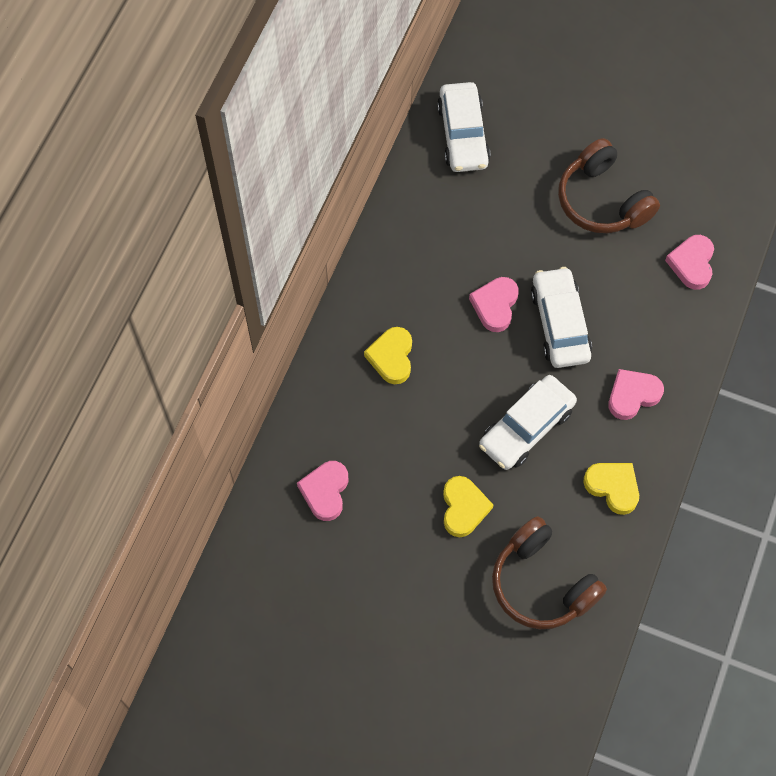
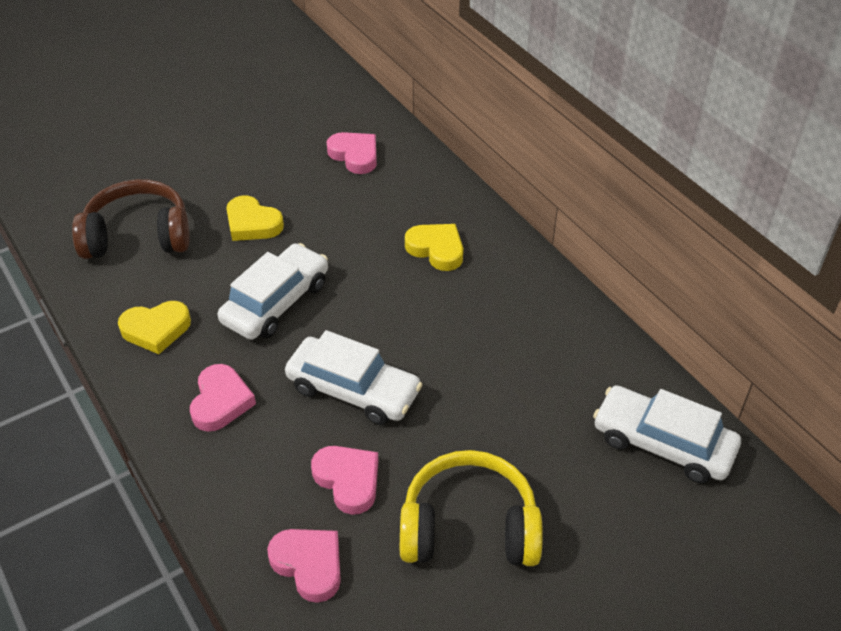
camera: 125 degrees right, 20 degrees down
pink heart [469,277,519,332] -> pink heart moved to [311,446,379,515]
white car [479,375,577,470] -> white car turned 45 degrees clockwise [217,243,328,340]
brown headphones [558,138,660,233] -> yellow headphones [400,450,543,566]

